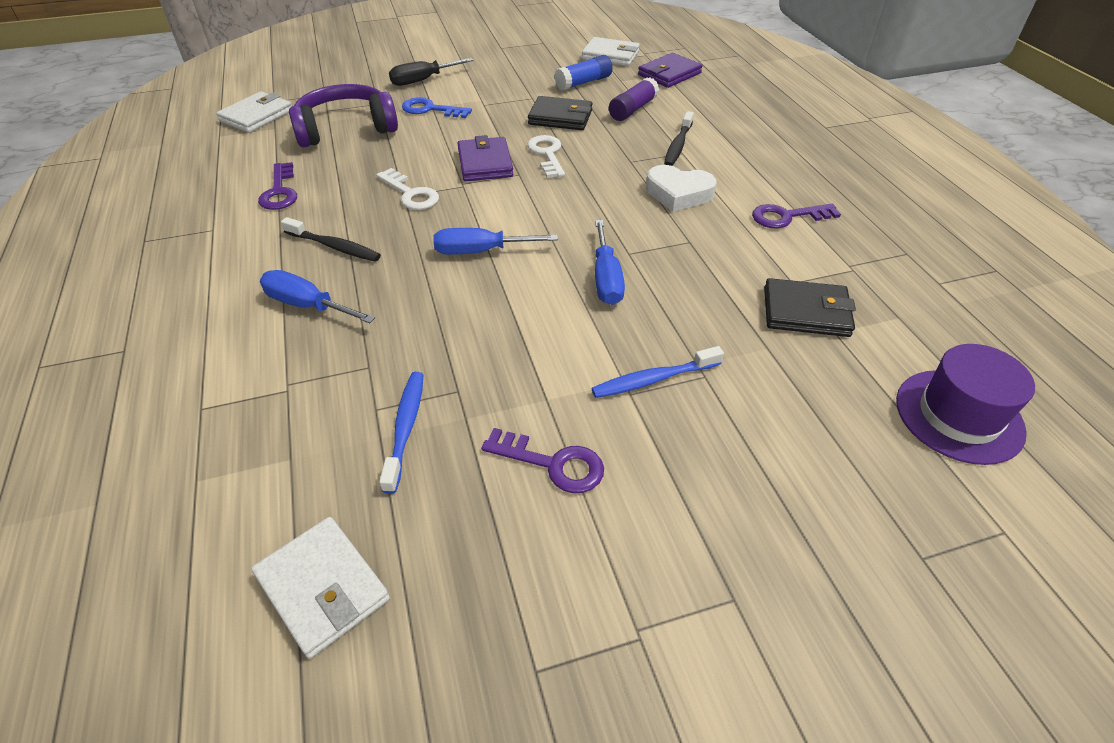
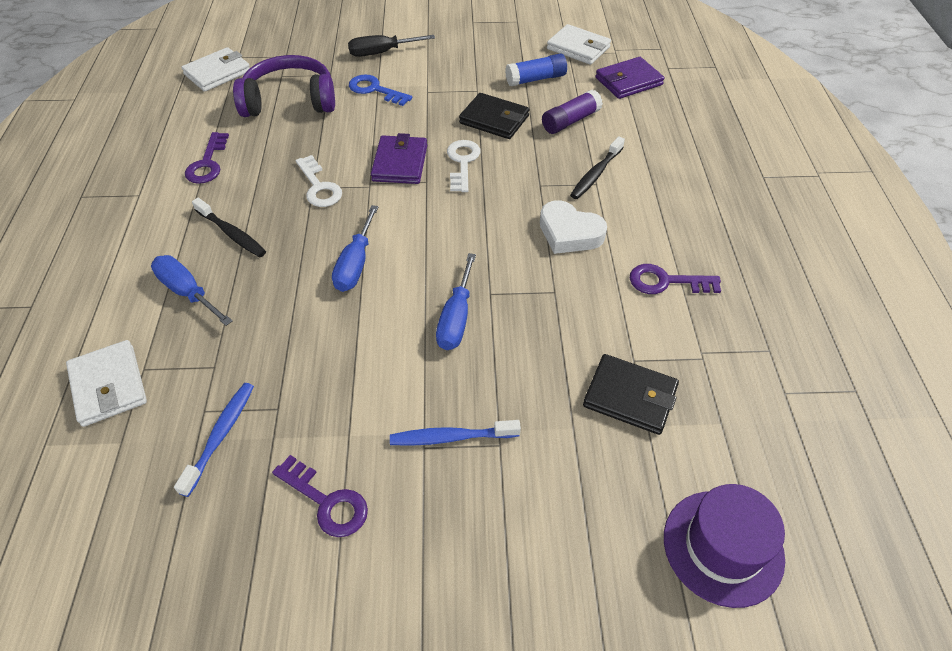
camera: 15 degrees right, 5 degrees up
white wallet [252,517,390,659] -> white wallet moved to [66,340,147,427]
blue screwdriver [433,228,558,255] -> blue screwdriver turned 90 degrees counterclockwise [332,205,378,292]

